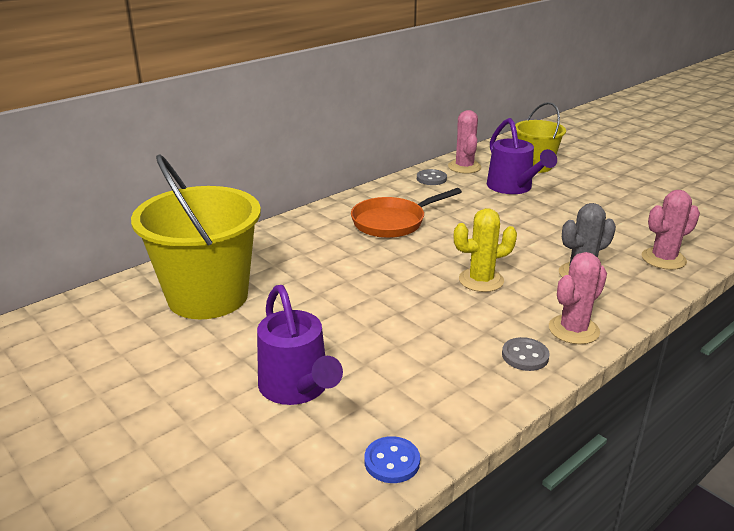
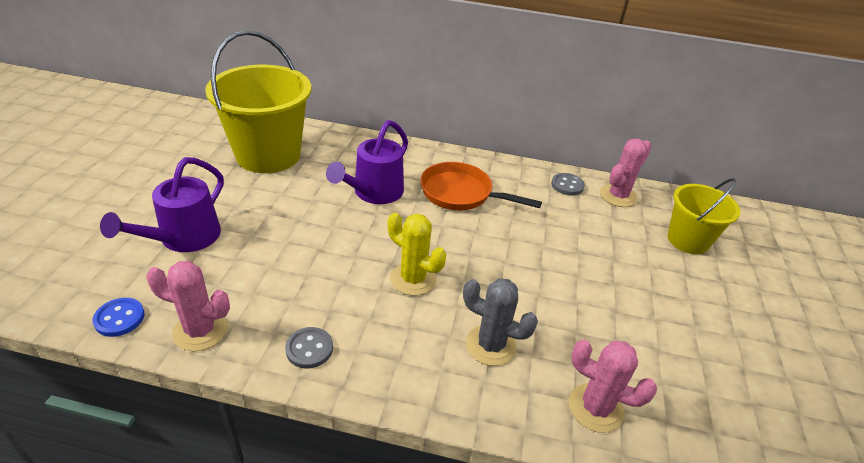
camera: 50 degrees right, 10 degrees up
purple watering can [487,118,557,194] -> purple watering can moved to [326,120,408,204]
pink cactus [549,252,607,344] -> pink cactus moved to [146,261,230,351]

